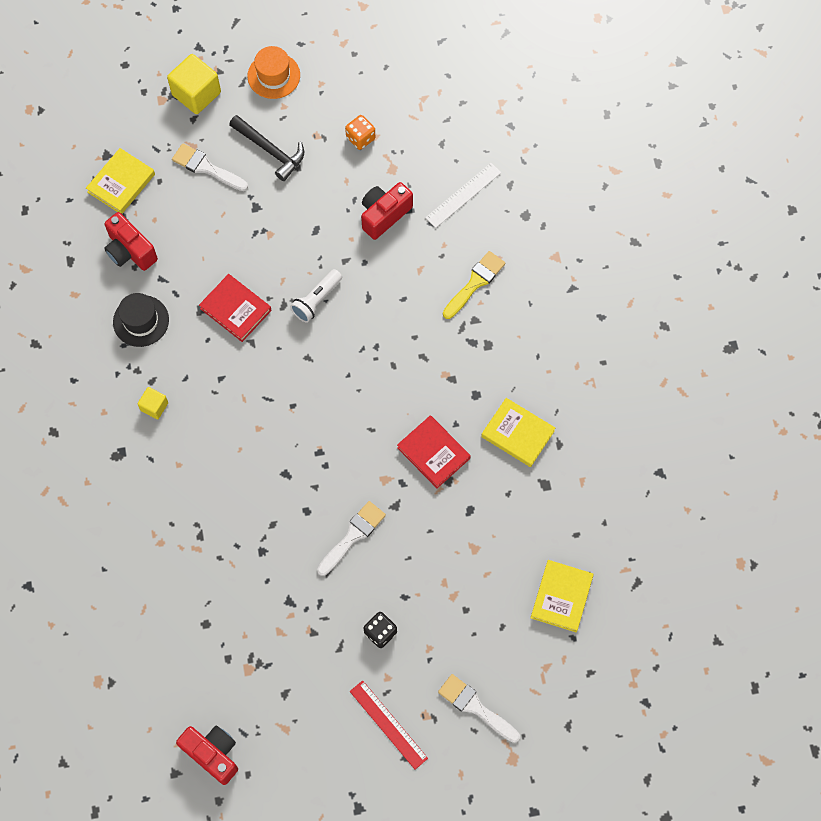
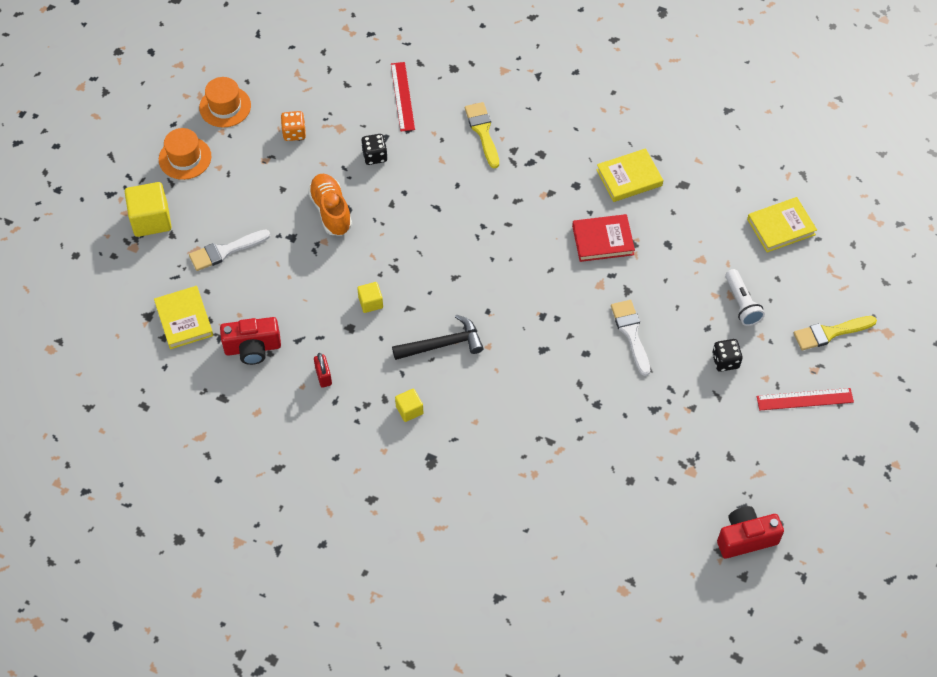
camera: 55 degrees left, 10 degrees down
black hat [113,293,169,347] -> red padlock [314,353,332,388]
red book [199,274,272,342] -> yellow cube [357,282,383,313]
black hammer [229,115,304,181] -> black hammer moved to [392,314,484,360]
white flashlight [290,269,342,323] -> white flashlight moved to [725,269,765,326]
red camera [361,182,413,240] -> black dice [361,134,388,165]
white ruler [425,163,501,228] -> red ruler [391,62,415,132]
white brush [438,674,520,743] -> yellow brush [794,316,877,350]
yellow book [531,560,594,632] -> yellow book turned 75 degrees counterclockwise [747,197,817,253]
none -> orange hat [199,77,251,128]
none -> orange shoe [308,174,352,236]

